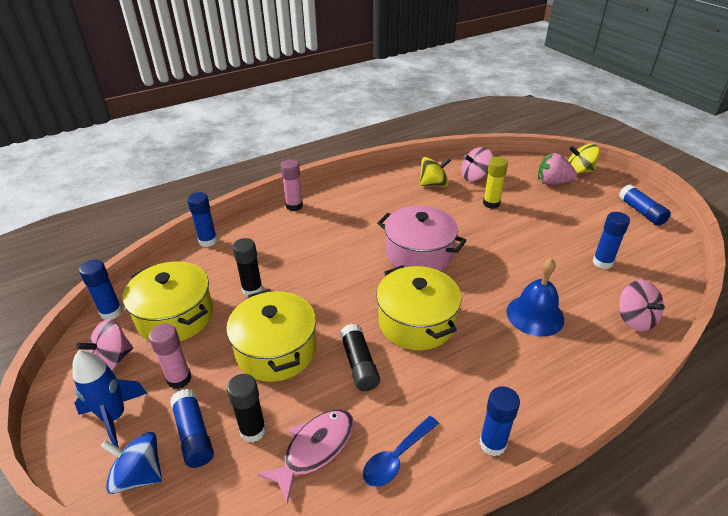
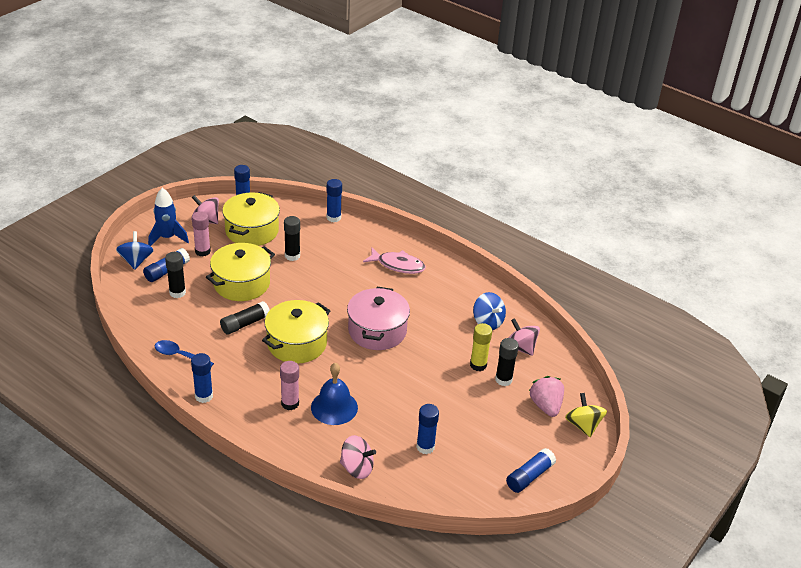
camera: 65 degrees right, 0 degrees up
pink fish [257,409,354,504] -> pink fish moved to [363,247,426,274]
pink glue stick [281,159,303,211] -> pink glue stick moved to [280,361,299,410]
yellow spinning top [419,157,451,187] -> blue spinning top [473,292,506,330]
pink spinning top [619,280,665,332] -> pink spinning top turned 120 degrees counterclockwise [340,435,376,479]
none -> black glue stick [495,338,519,386]

